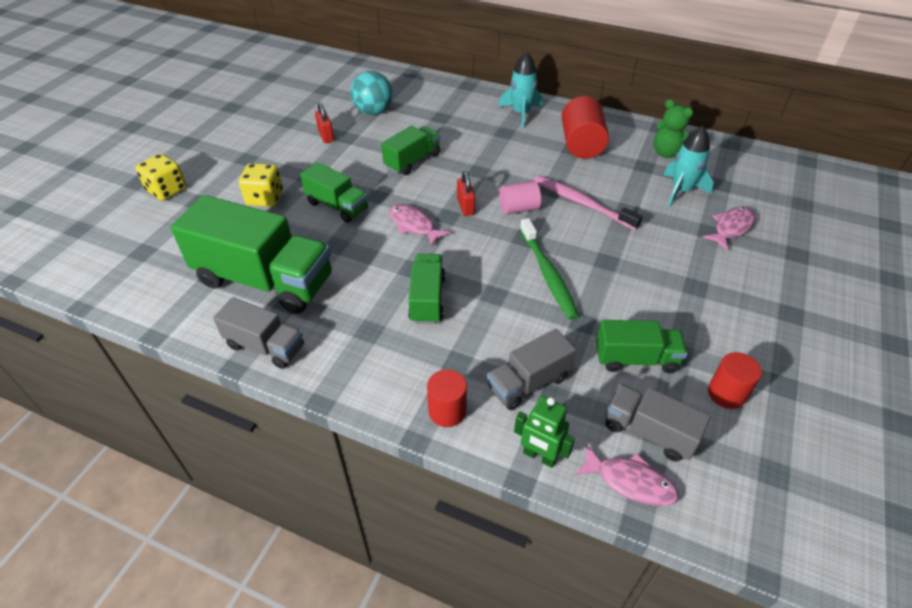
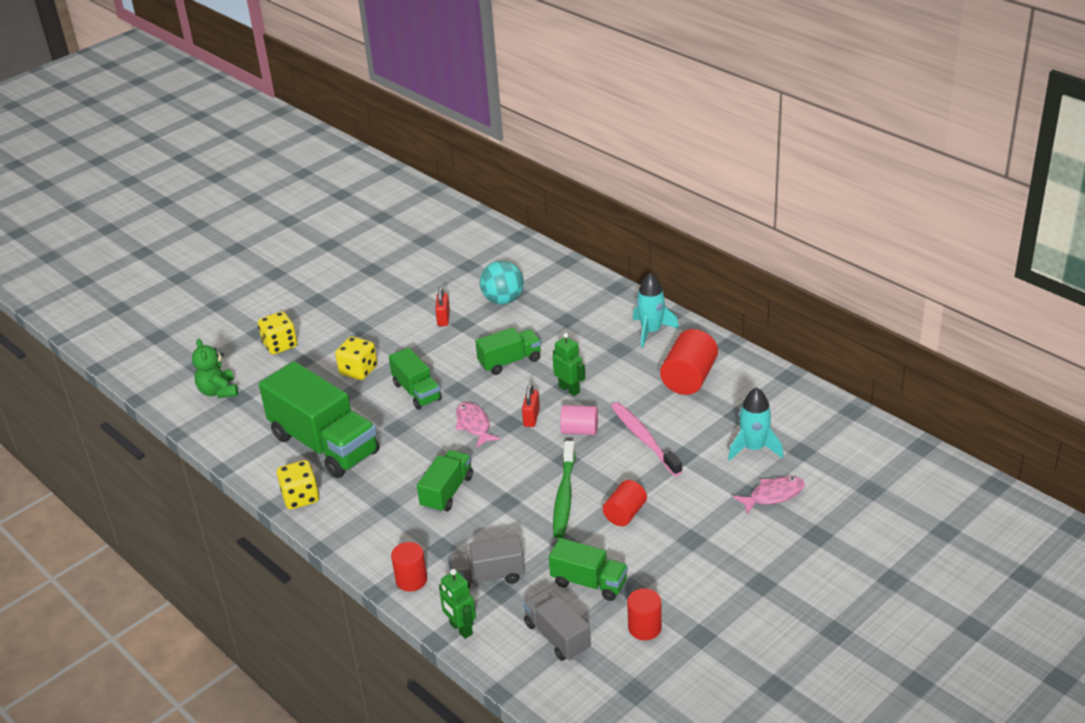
camera: 25 degrees right, 10 degrees down
grey truck [213,297,304,369] -> yellow dice [277,460,319,509]
pink fish [575,444,679,506] -> none
green teddy bear [654,99,693,158] -> green teddy bear moved to [192,339,238,398]
none -> green robot [553,333,585,396]
none -> red cylinder [603,480,647,526]

